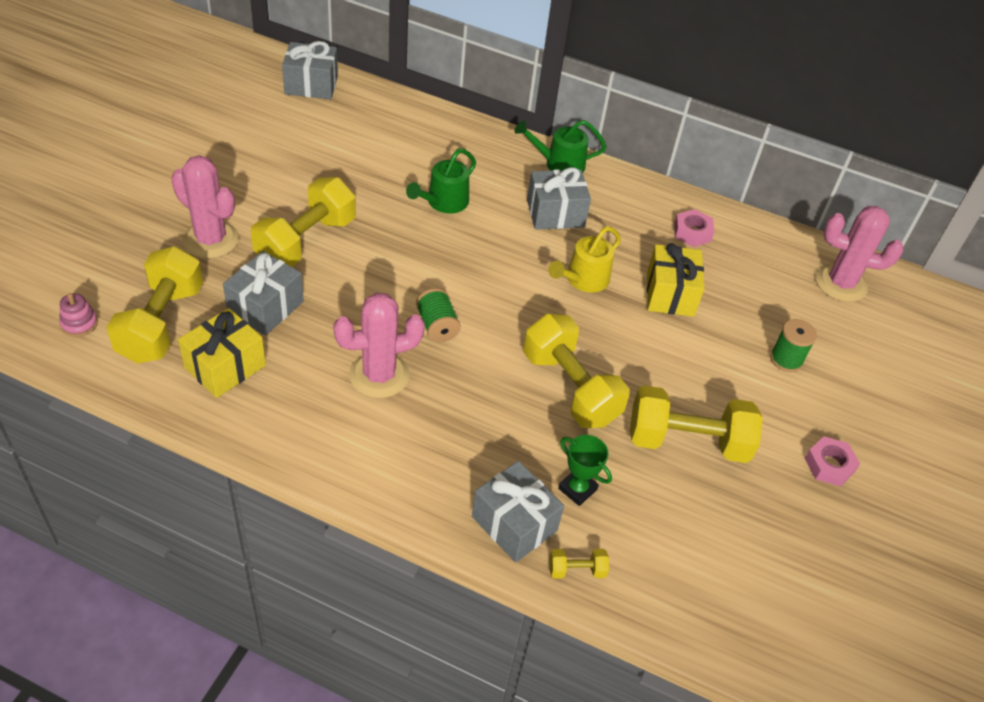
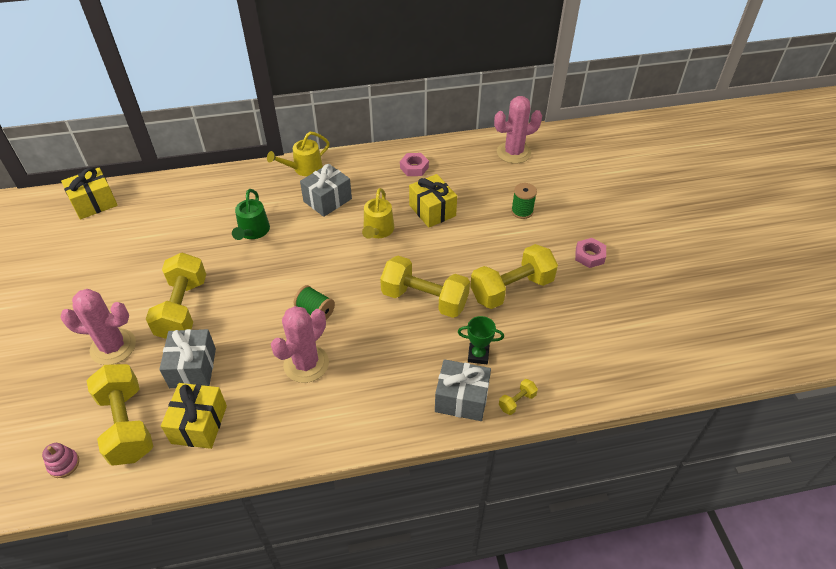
camera: 30 degrees left, 0 degrees up
grey gift [282,41,338,99] -> yellow gift [61,168,118,219]
green watering can [514,120,607,173] -> yellow watering can [267,132,330,176]

